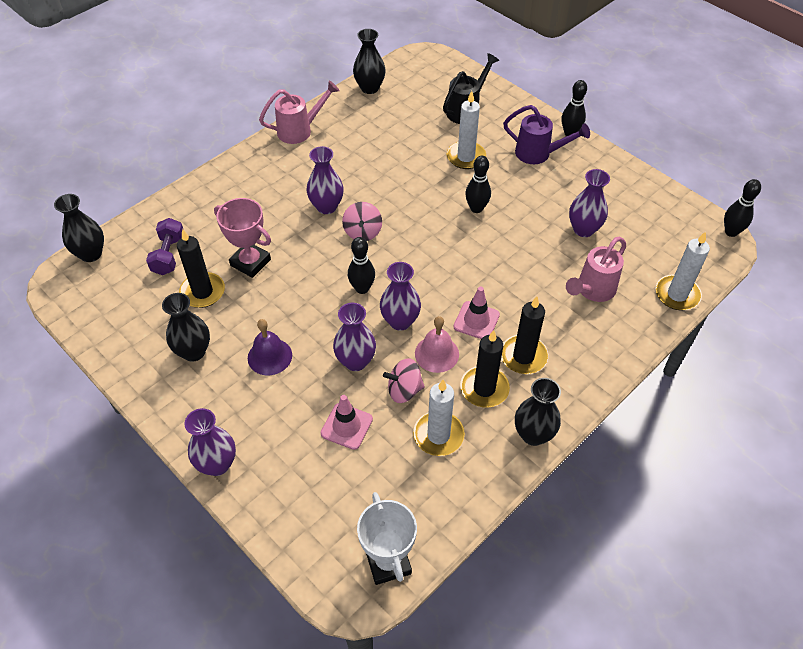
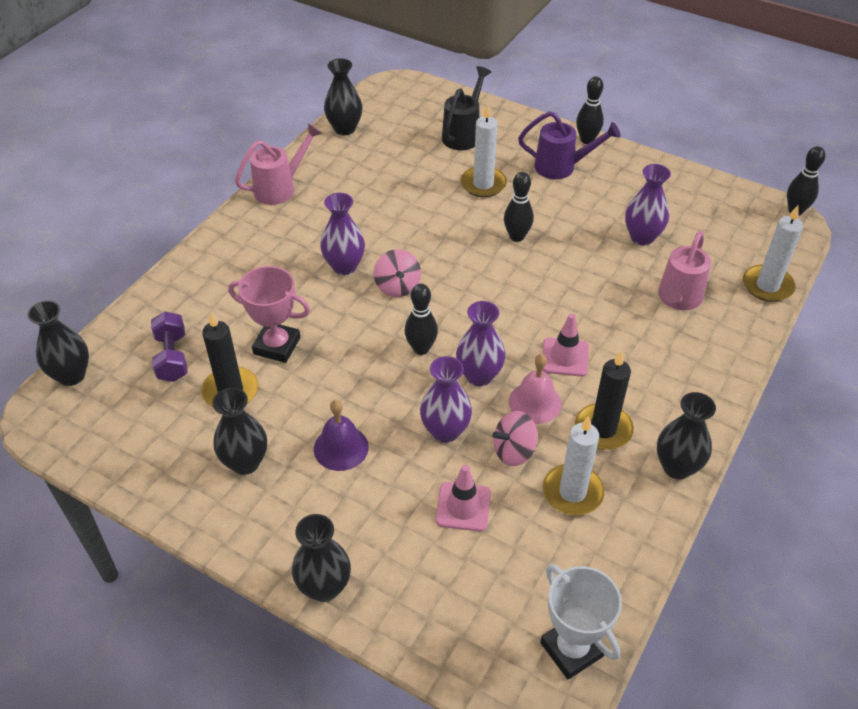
camera: 15 degrees left, 5 degrees down
purple vase [184,408,236,476] -> black vase [292,514,351,602]
black candle [501,296,548,374] -> none

